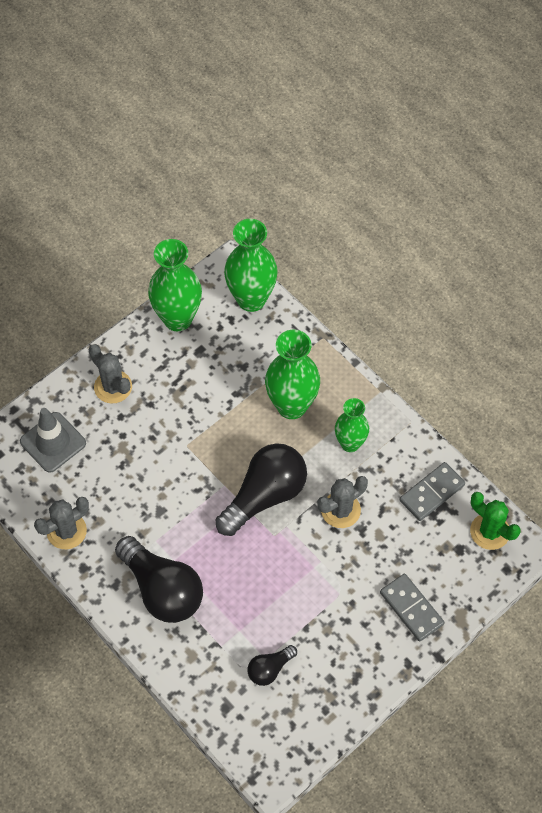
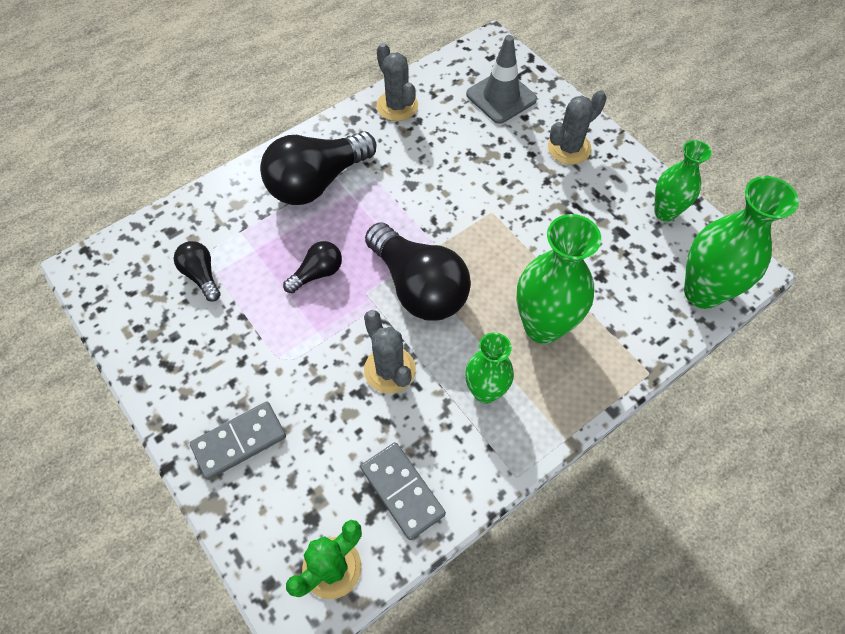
camera: 95 degrees right, 0 degrees up
green vase [148,239,202,331] -> green vase [654,140,712,221], size x0.63
none -> black light bulb [283,241,342,293]

